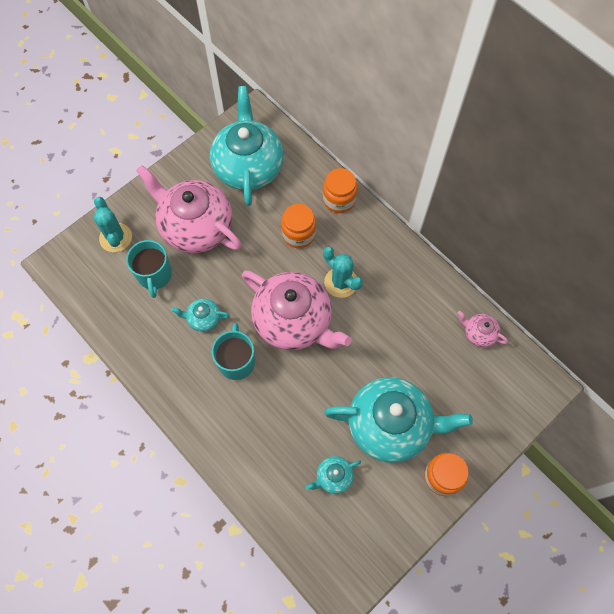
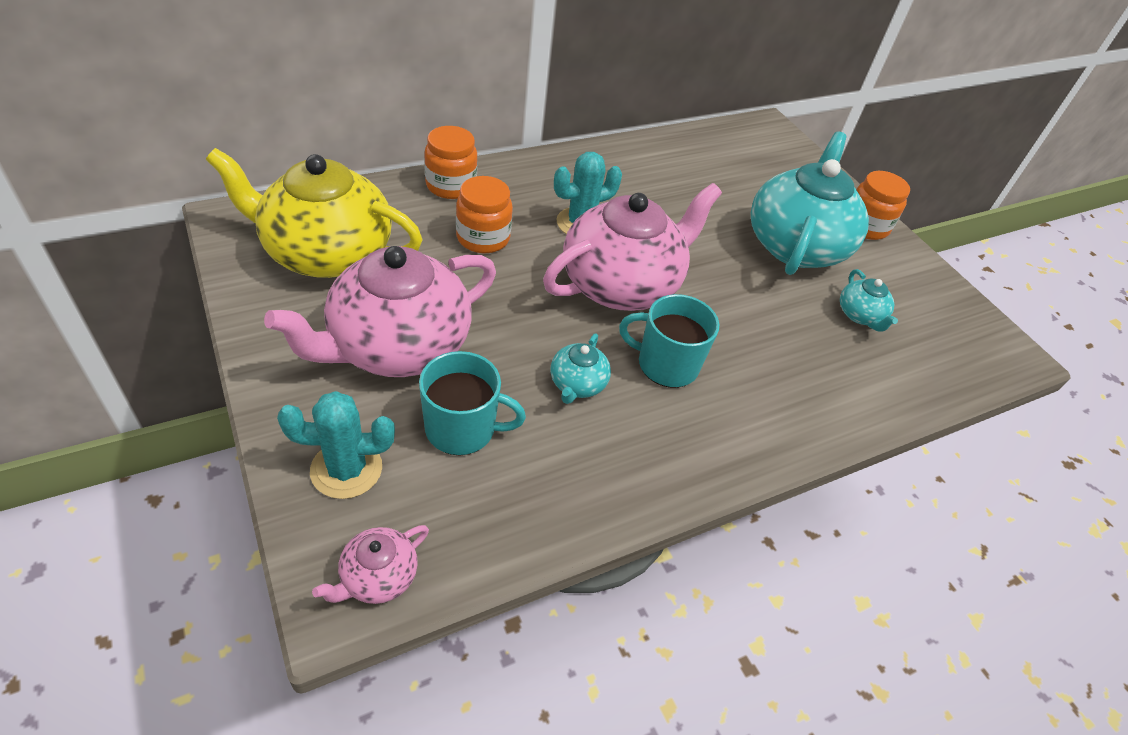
camera: 80 degrees left, 20 degrees down
turquoise teapot [210,86,284,206] -> yellow teapot [206,148,423,278]
pink teapot [458,311,508,347] -> pink teapot moved to [312,525,429,604]

